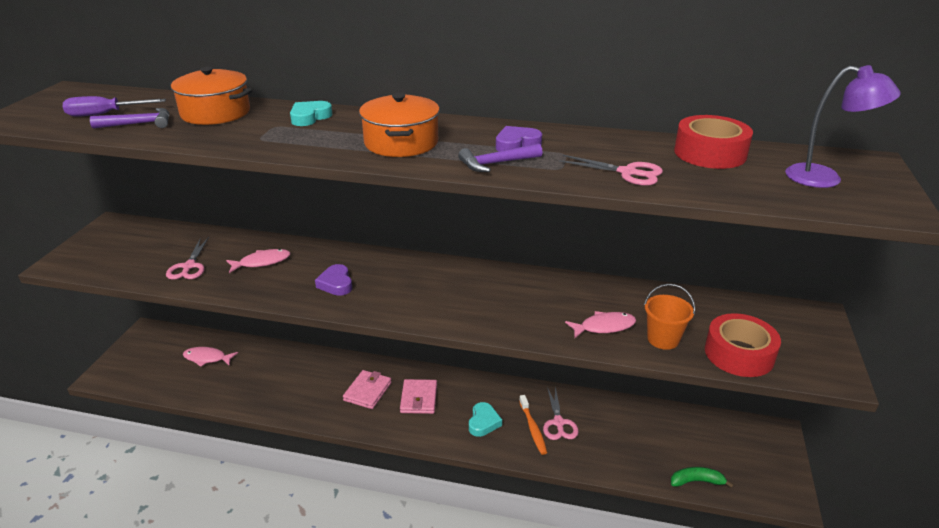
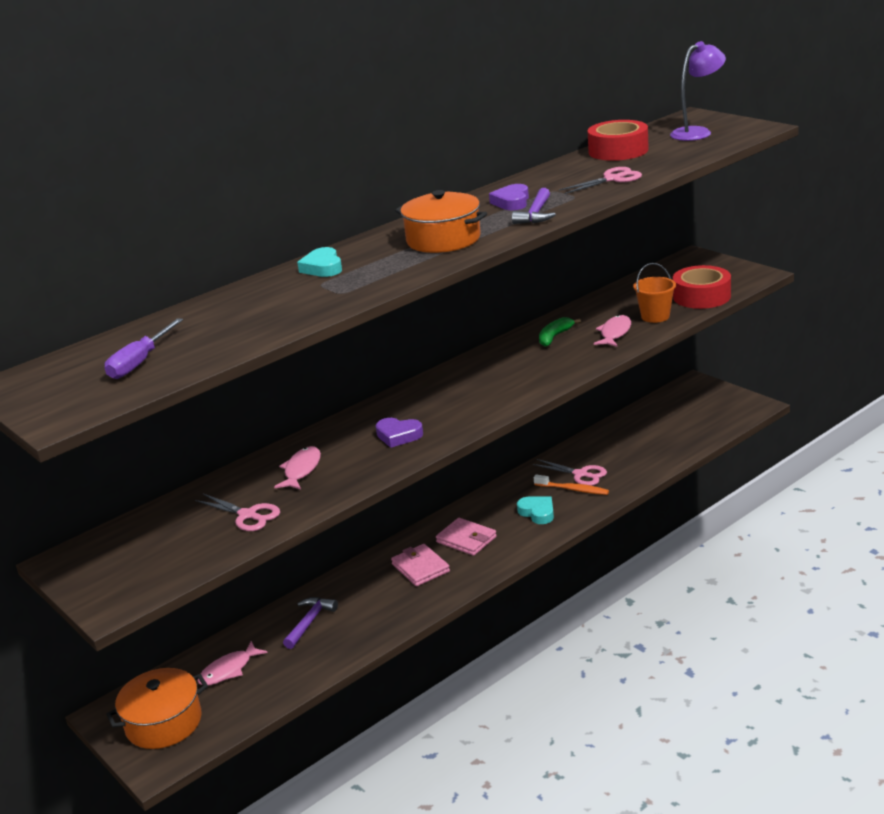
camera: 50 degrees left, 5 degrees down
purple hammer [90,108,169,129] -> purple hammer moved to [283,597,338,649]
orange pot [170,67,252,125] -> orange pot moved to [106,668,208,749]
green banana [671,467,734,488] -> green banana moved to [539,317,581,347]

